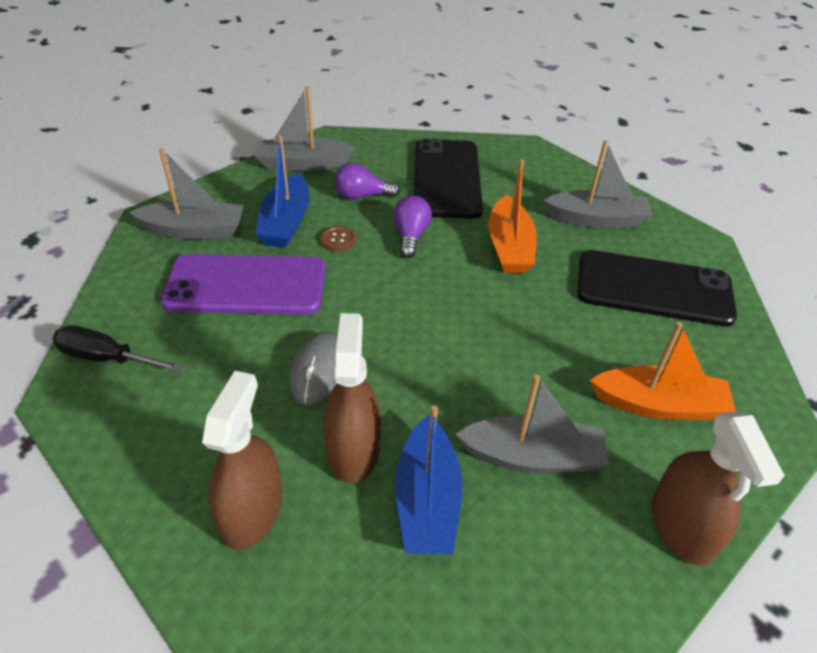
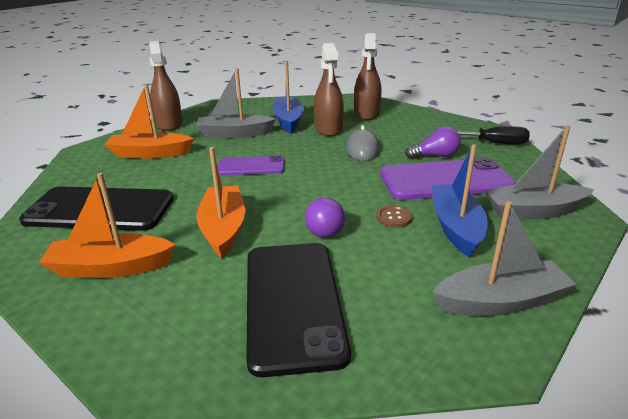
camera: 175 degrees right, 15 degrees down
purple light bulb [335,162,400,199] -> purple light bulb moved to [405,126,461,159]
grey boat [543,140,653,228] -> orange boat [39,173,176,278]
none -> purple phone [218,155,284,175]

